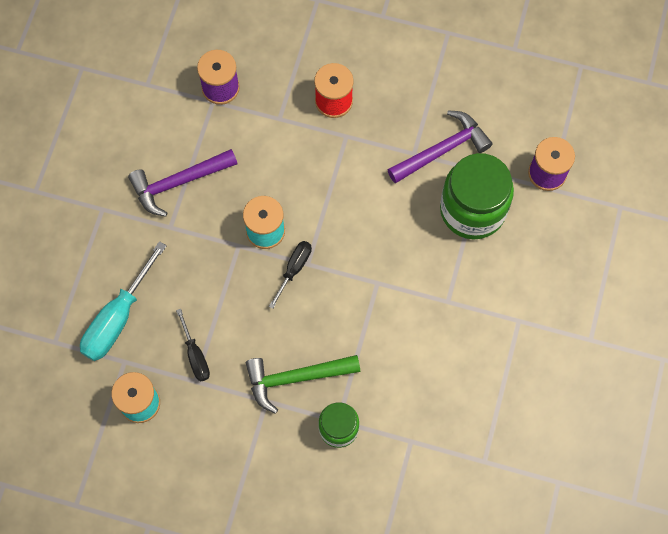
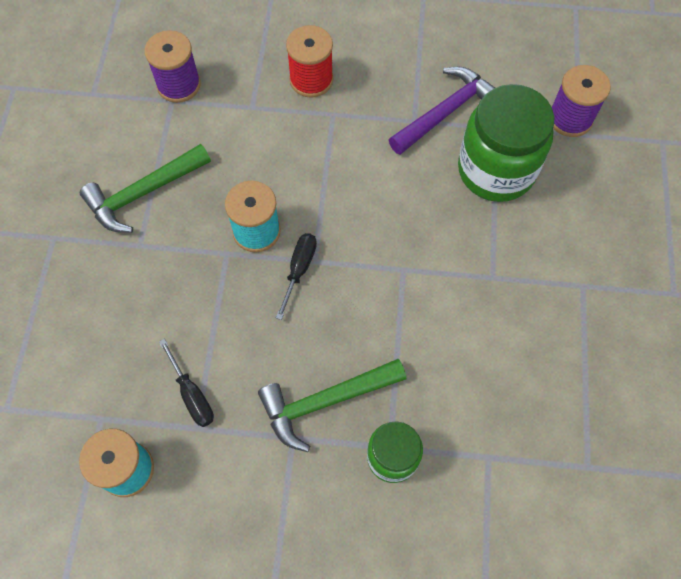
camera: 10 degrees left, 5 degrees down
turquoise screwdriver [80,241,167,361] -> none
purple hammer [128,149,238,217] -> green hammer [80,144,211,233]

